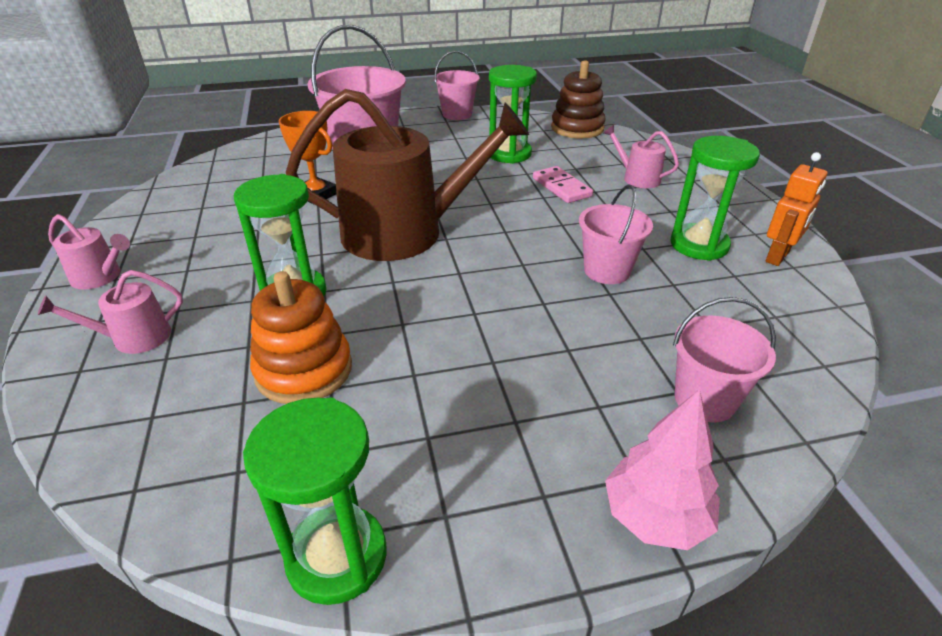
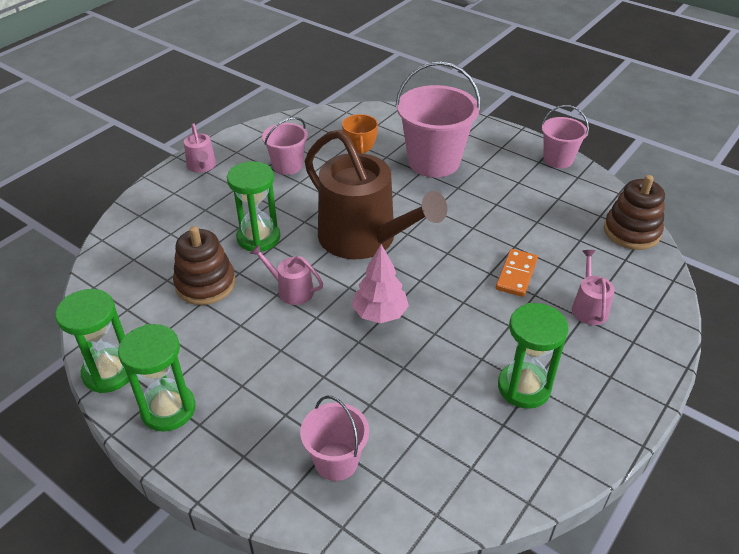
camera: 50 degrees right, 5 degrees up
pink watering can [38,270,183,354] -> pink watering can moved to [250,245,323,305]
orange stacking toy [250,271,352,404] -> brown stacking toy [173,226,236,305]
green hourglass [489,65,537,164] -> green hourglass moved to [118,324,196,432]
pink domino [533,166,593,203] -> orange domino [496,249,538,297]
pink bucket [579,184,653,284] -> pink bucket moved to [262,117,308,175]
pink tree [605,389,720,550] -> pink tree moved to [352,244,409,323]
orange robot [766,152,827,266] -> none

